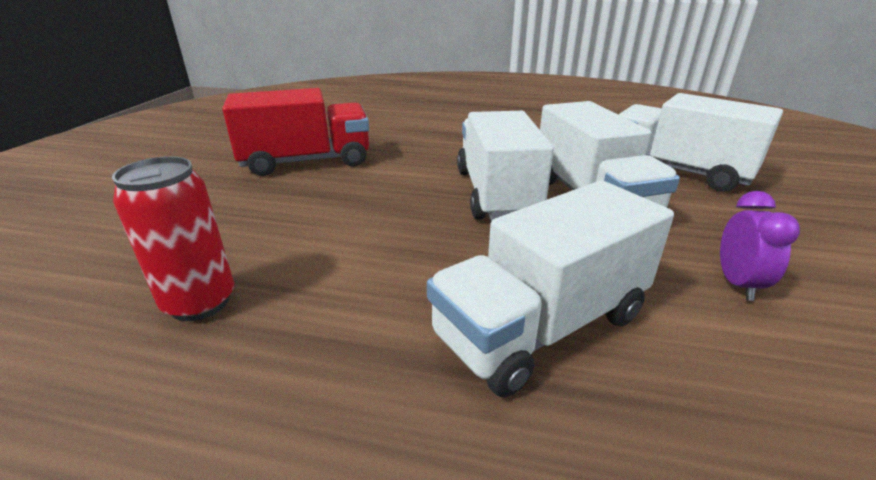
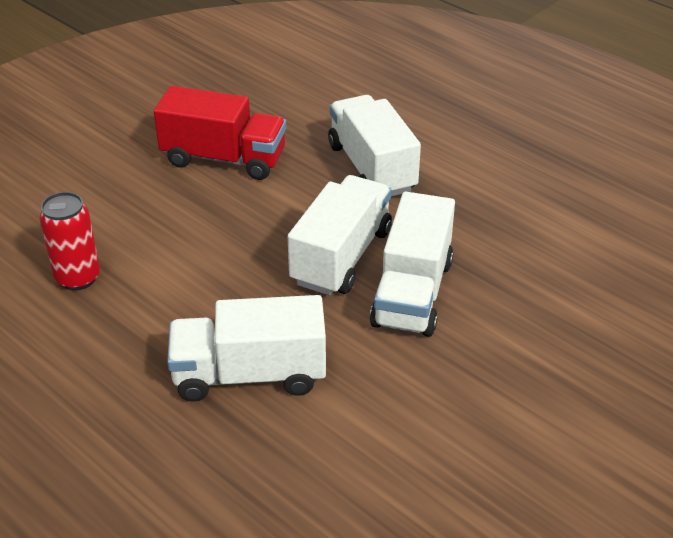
camera: 30 degrees right, 10 degrees up
white truck [619,93,783,192] -> white truck moved to [328,95,421,197]
purple clock [720,191,800,301] -> none

